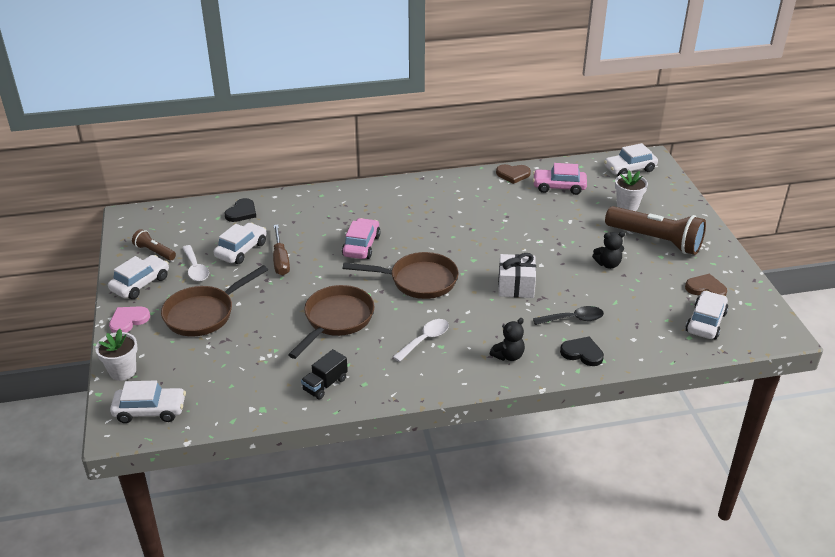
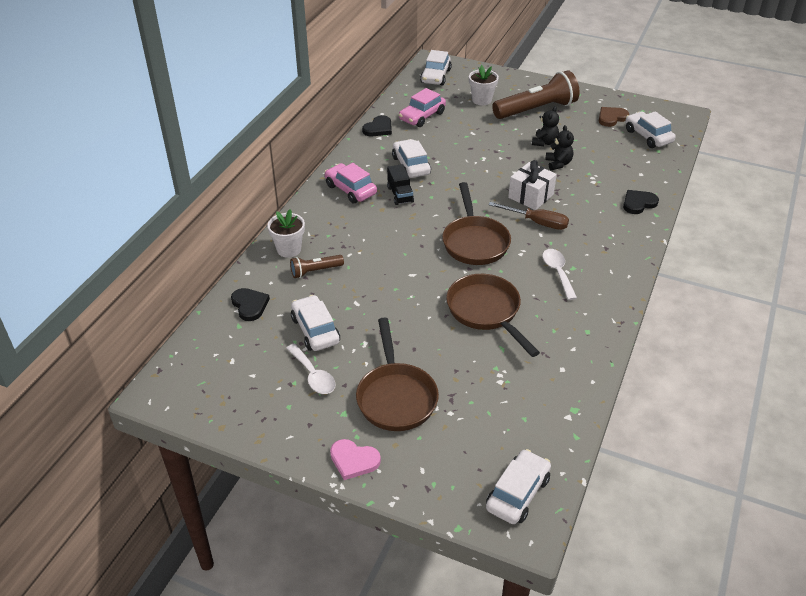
camera: 55 degrees left, 5 degrees up
white flower pot [95,329,137,381] -> white flower pot moved to [267,209,305,258]
white car [108,255,169,299] -> white car moved to [392,139,431,178]
pink heart [109,306,150,333] -> pink heart turned 60 degrees counterclockwise [330,439,381,480]
brown flashlight [132,229,176,260] -> brown flashlight moved to [290,255,344,278]
white spoon [182,245,209,281] -> white spoon turned 45 degrees clockwise [286,343,336,394]
brown screwdriver [273,225,290,275] -> brown screwdriver moved to [489,202,569,230]
black truck [301,349,348,399] -> black truck moved to [387,164,414,205]
pink car [342,218,381,259] -> pink car moved to [325,163,377,203]
brown pan [343,252,459,299] -> brown pan turned 135 degrees clockwise [442,182,511,265]
black teddy bear [490,318,525,361] -> black teddy bear moved to [545,125,574,170]
brown heart [496,164,531,184] -> black heart [362,115,392,136]
black spoon [533,306,604,325] -> none

